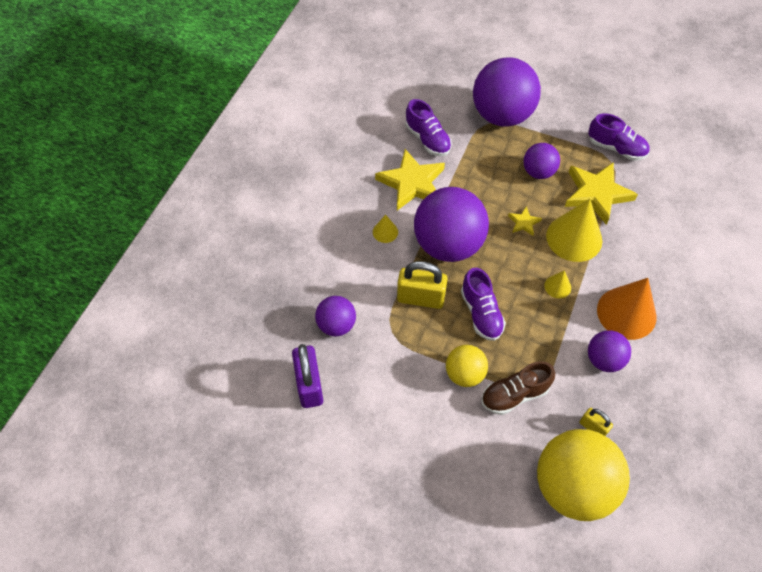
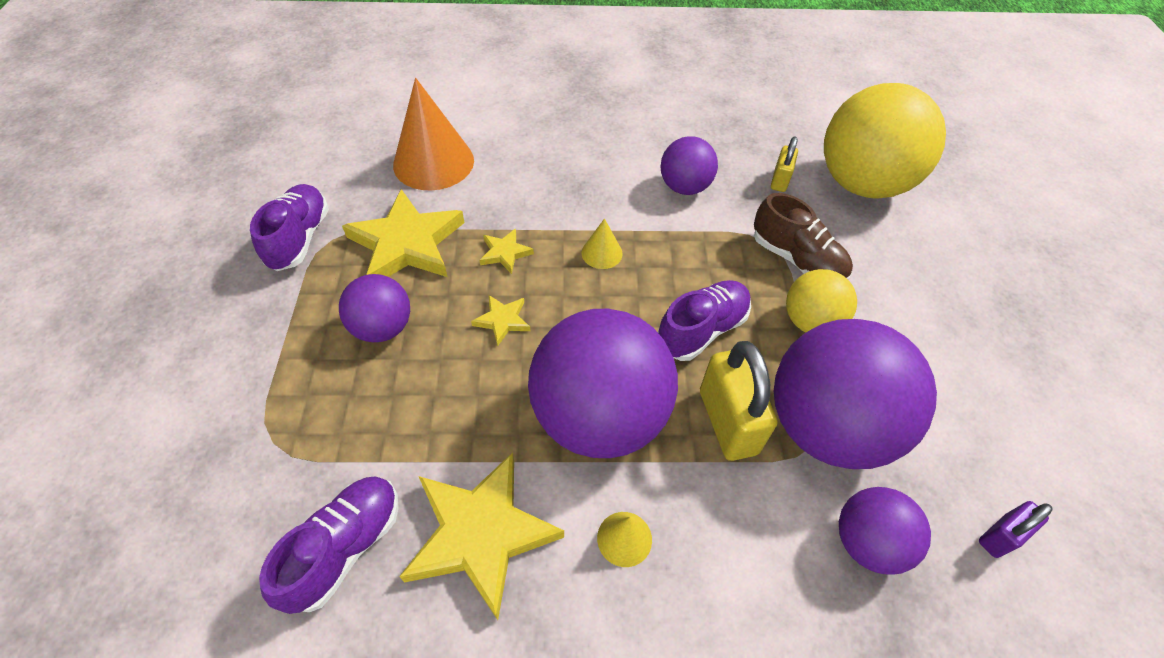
camera: 115 degrees left, 5 degrees down
purple padlock [292,344,323,408] -> purple padlock [979,501,1053,558], size x0.55
purple ball [473,57,541,127] -> purple ball moved to [774,319,937,469]
yellow cone [546,199,602,262] -> yellow star [480,228,534,274]
orange cone [597,278,657,340] -> orange cone moved to [393,78,474,190]

